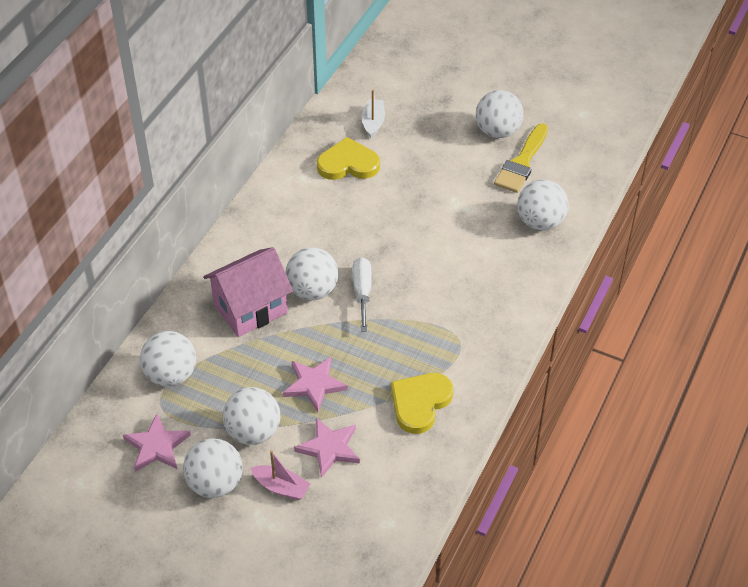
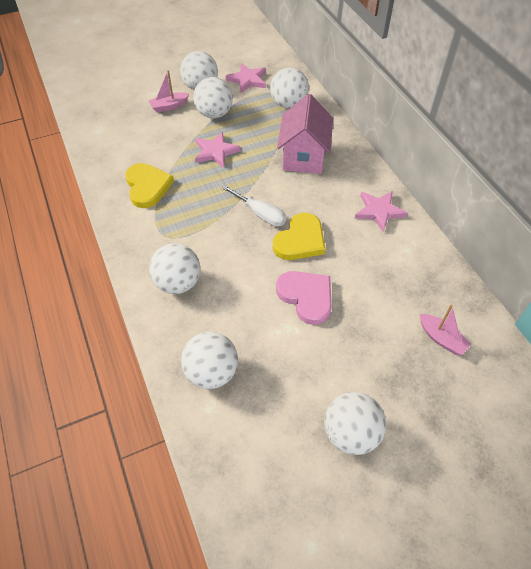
camera: 130 degrees right, 5 degrees up
white ball [285,247,338,300] -> white ball moved to [149,243,200,294]
pink star [294,418,360,478] -> pink star moved to [355,191,408,232]
yellow heart [317,137,380,180] -> yellow heart moved to [273,213,325,260]
white boat [362,90,385,138] -> pink boat [419,305,472,355]
yellow brush [494,123,548,193] -> none
none -> pink heart [276,271,332,325]

